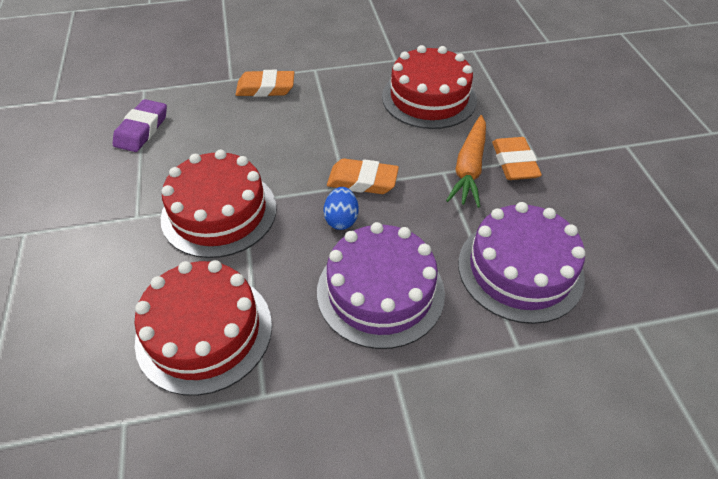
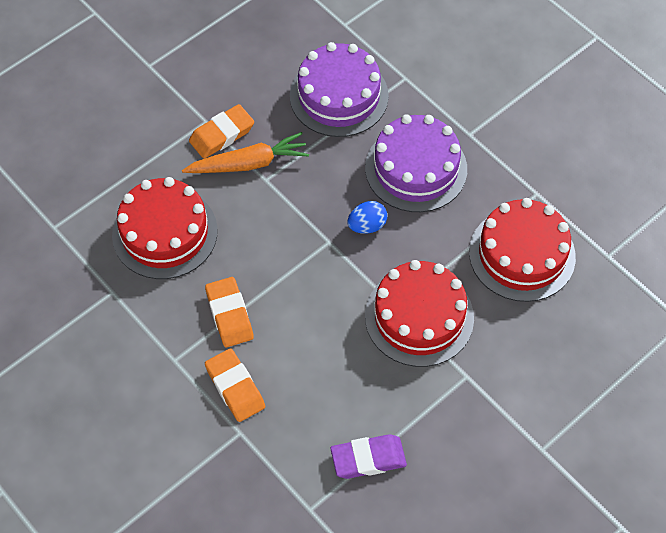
camera: 120 degrees left, 10 degrees up
orange eraser [327,158,399,194] -> orange eraser moved to [205,277,254,347]

